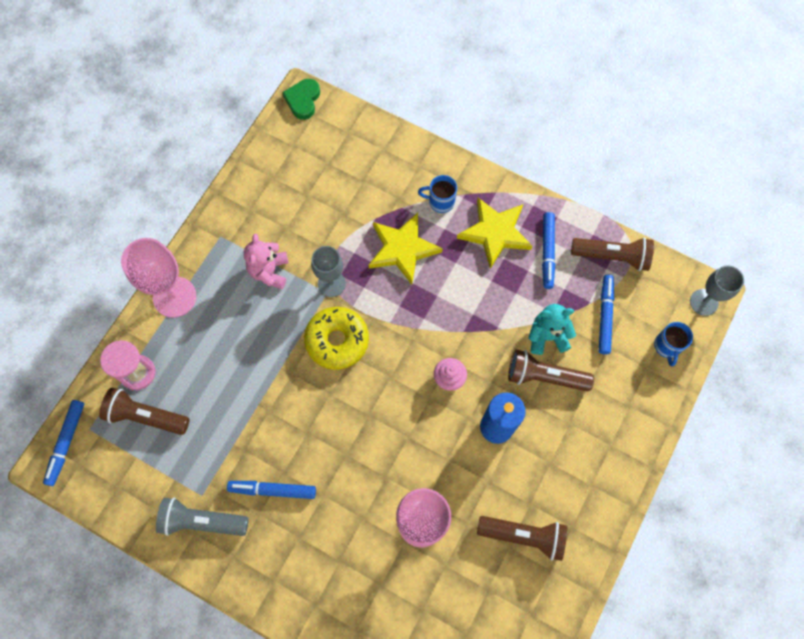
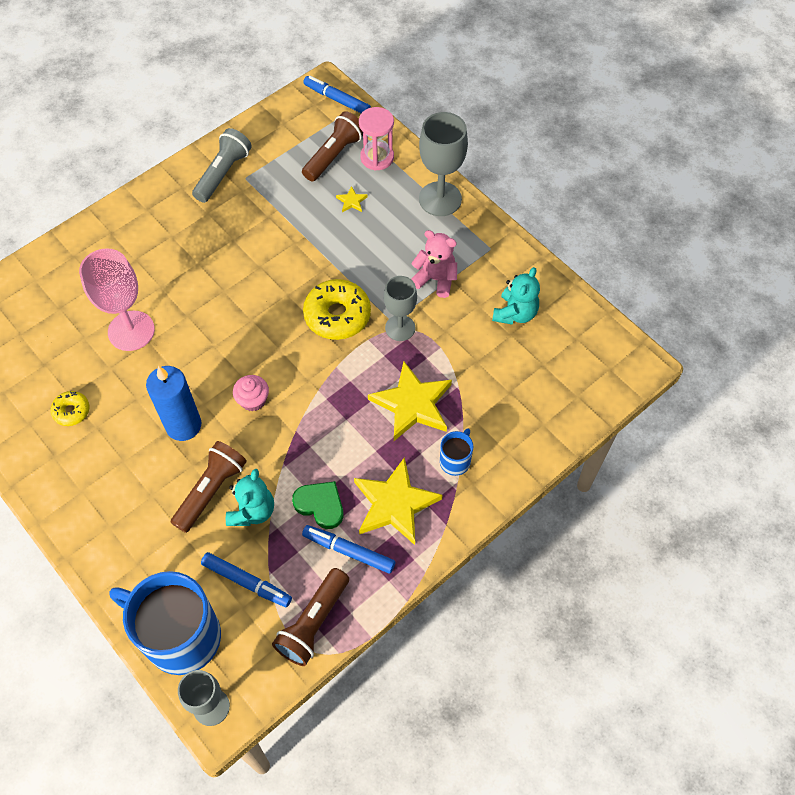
camera: 110 degrees right, 10 degrees down
pink goblet [121,238,197,318] -> grey goblet [419,112,468,216]
blue marker [227,481,316,499] -> none
green heart [282,79,320,120] -> green heart moved to [292,481,343,529]
brown flashlight [477,516,567,561] -> yellow donut [51,391,90,426]
blue mug [654,322,693,366] -> blue mug [109,571,221,675], size x2.24
none -> yellow star [336,186,368,212]
none -> turquoise teddy bear [492,267,540,325]

